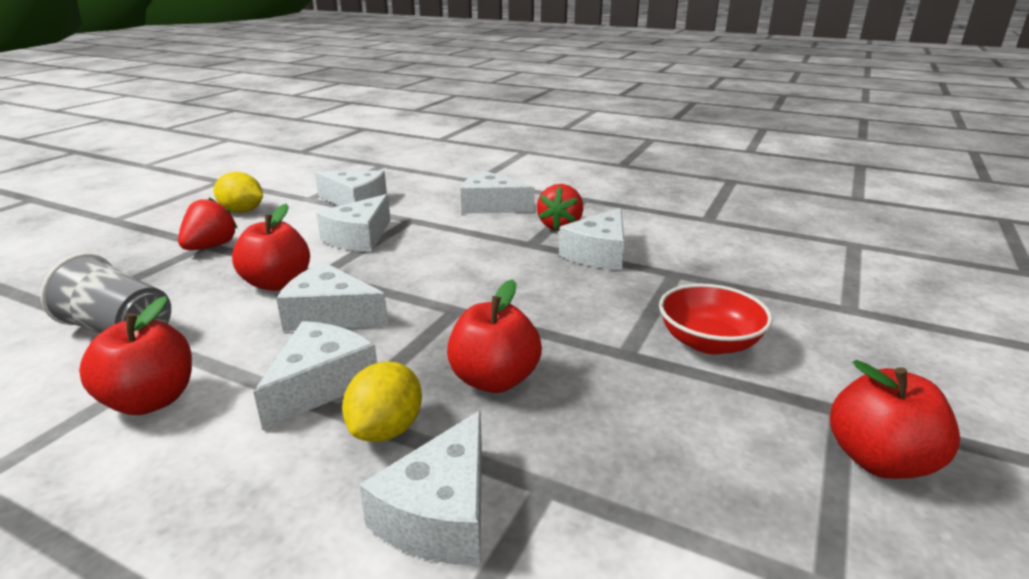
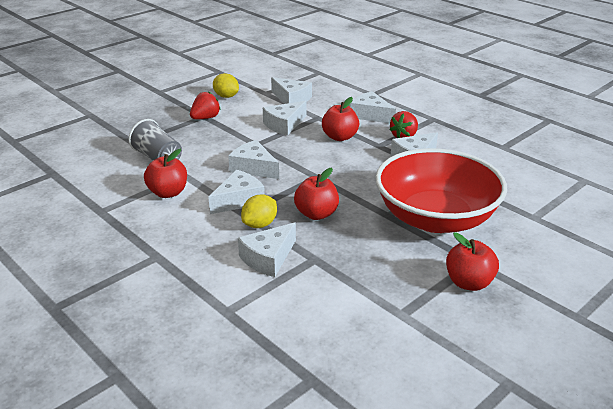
camera: 20 degrees right, 5 degrees up
red apple [232,204,310,291] -> red apple moved to [322,97,359,141]
red bowl [659,284,773,355] -> red bowl [375,148,507,233], size x2.19

